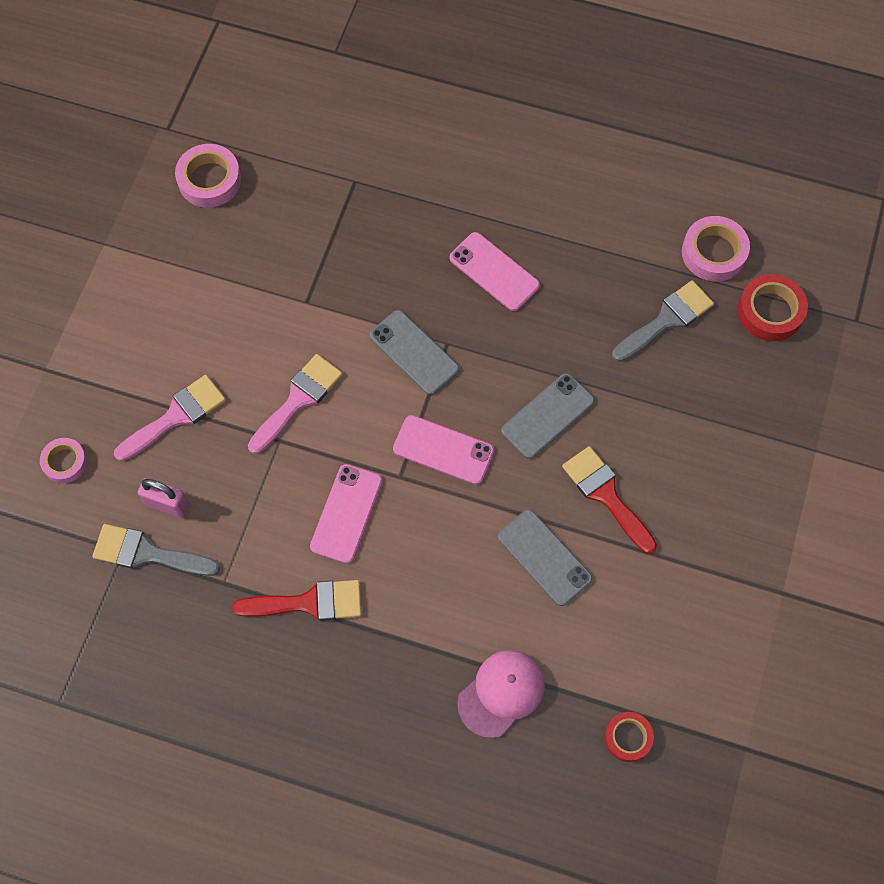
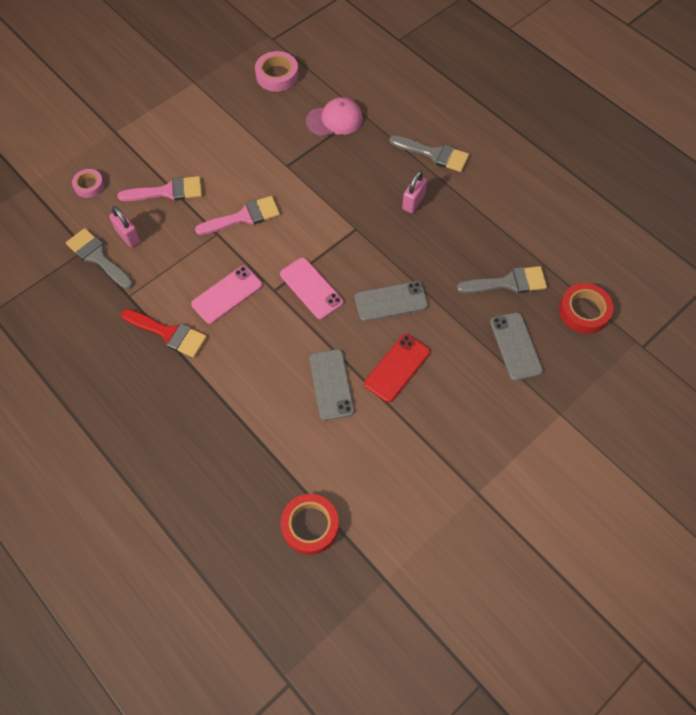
camera: 30 degrees right, 5 degrees down
grey phone [370,310,459,395] -> grey phone moved to [490,312,543,381]
pink phone [449,232,540,311] -> pink padlock [402,171,427,213]
pink cap [457,650,545,738] -> pink cap moved to [306,97,363,136]
red brush [562,446,657,554] -> red phone [364,334,430,402]
red tape [604,712,654,762] -> red tape [281,494,339,555], size x1.56
pink tape [682,216,750,282] -> none
none -> grey brush [389,135,469,172]

